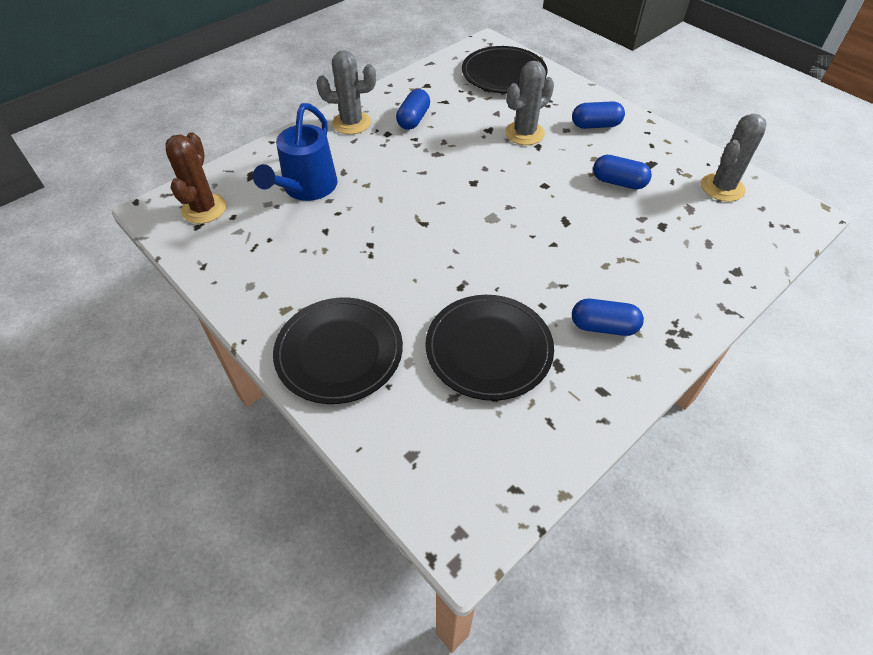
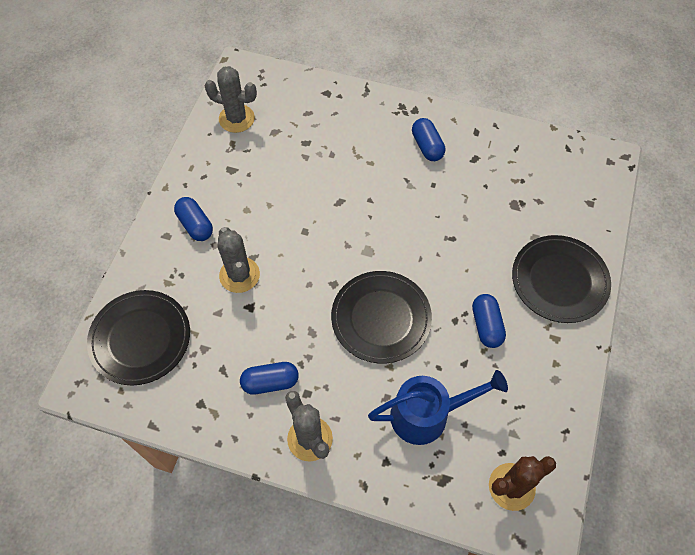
camera: 120 degrees left, 10 degrees up
black plate [425,295,554,401] -> black plate moved to [331,271,432,363]
grey cactus [505,61,554,145] -> grey cactus turned 45 degrees clockwise [218,227,260,293]
blue capsule [593,155,652,190] -> blue capsule moved to [472,294,506,348]

